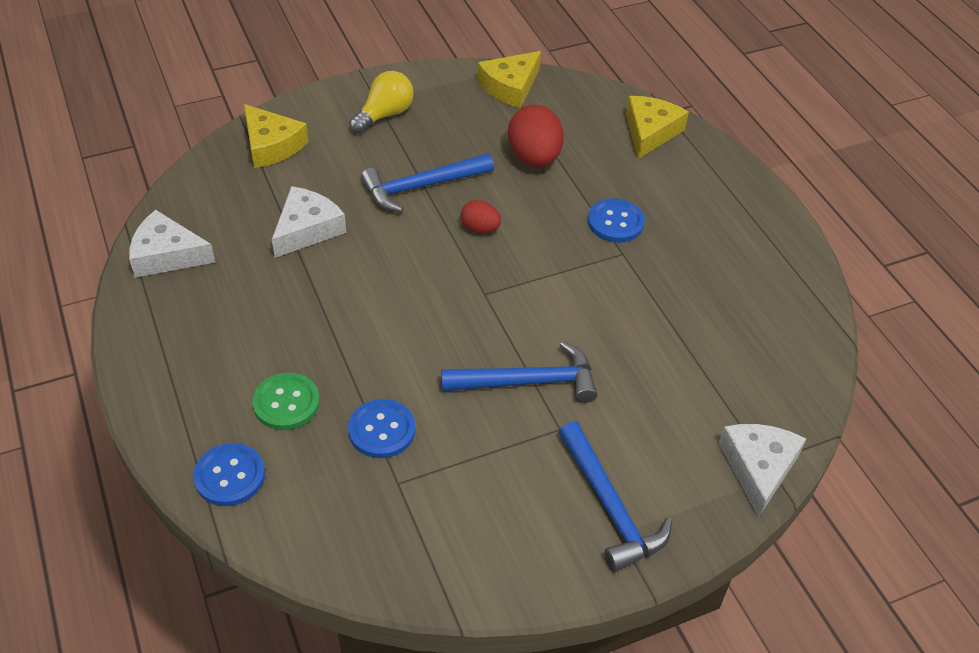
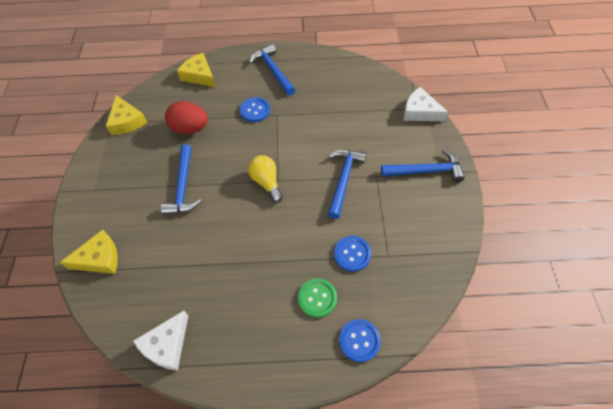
camera: 65 degrees left, 10 degrees up
white cheese [272,186,346,258] -> none
yellow light bulb [349,71,414,134] -> yellow light bulb moved to [248,155,283,203]
red egg [461,200,501,233] -> none
none -> blue hammer [249,44,295,96]

